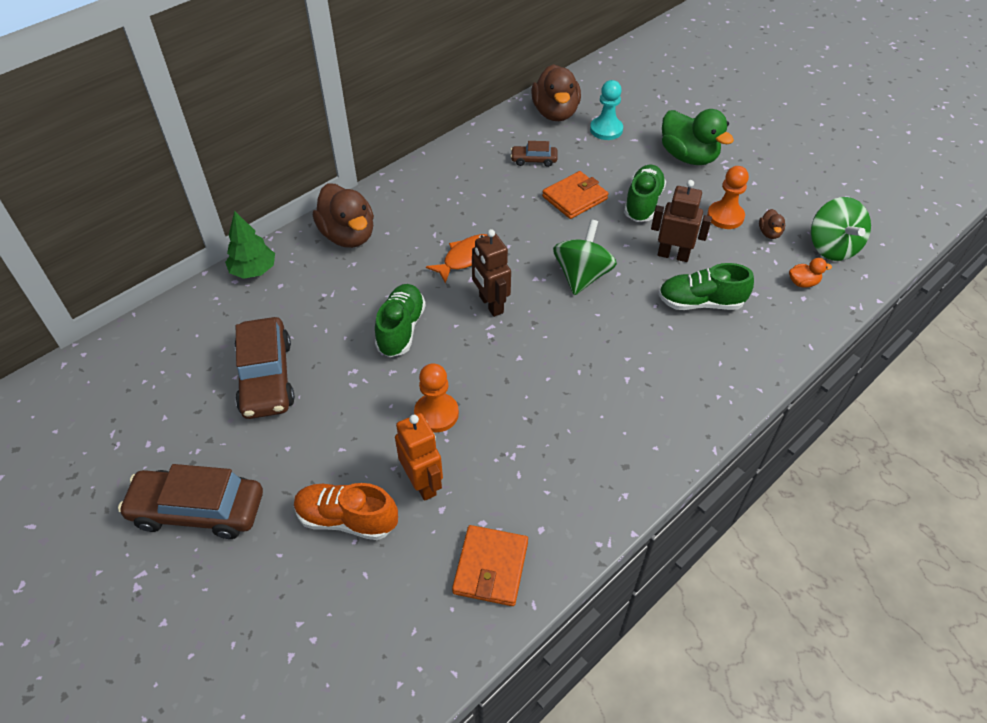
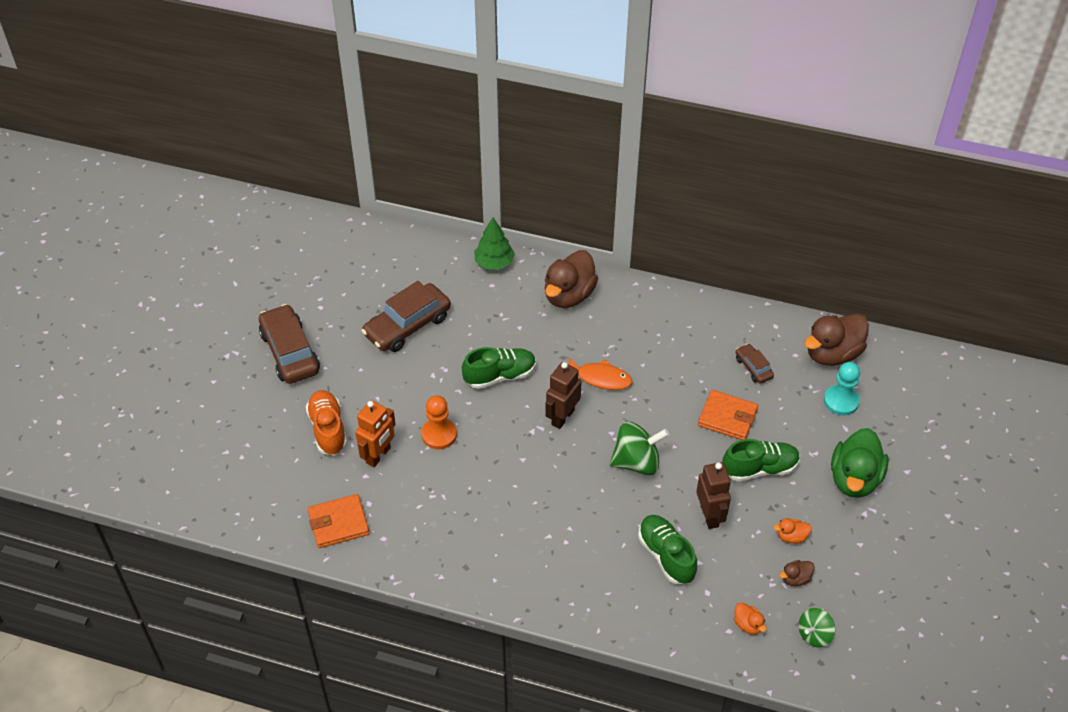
camera: 60 degrees right, 0 degrees up
orange pawn [707,166,749,229] -> orange duck [773,518,812,544]
green spinning top [811,197,871,261] -> green spinning top [799,608,835,648], size x0.61

